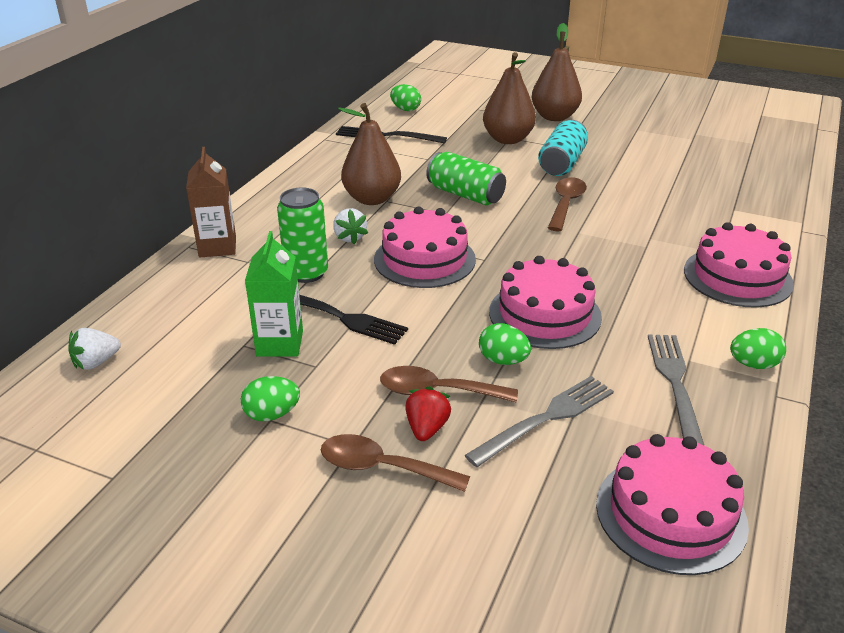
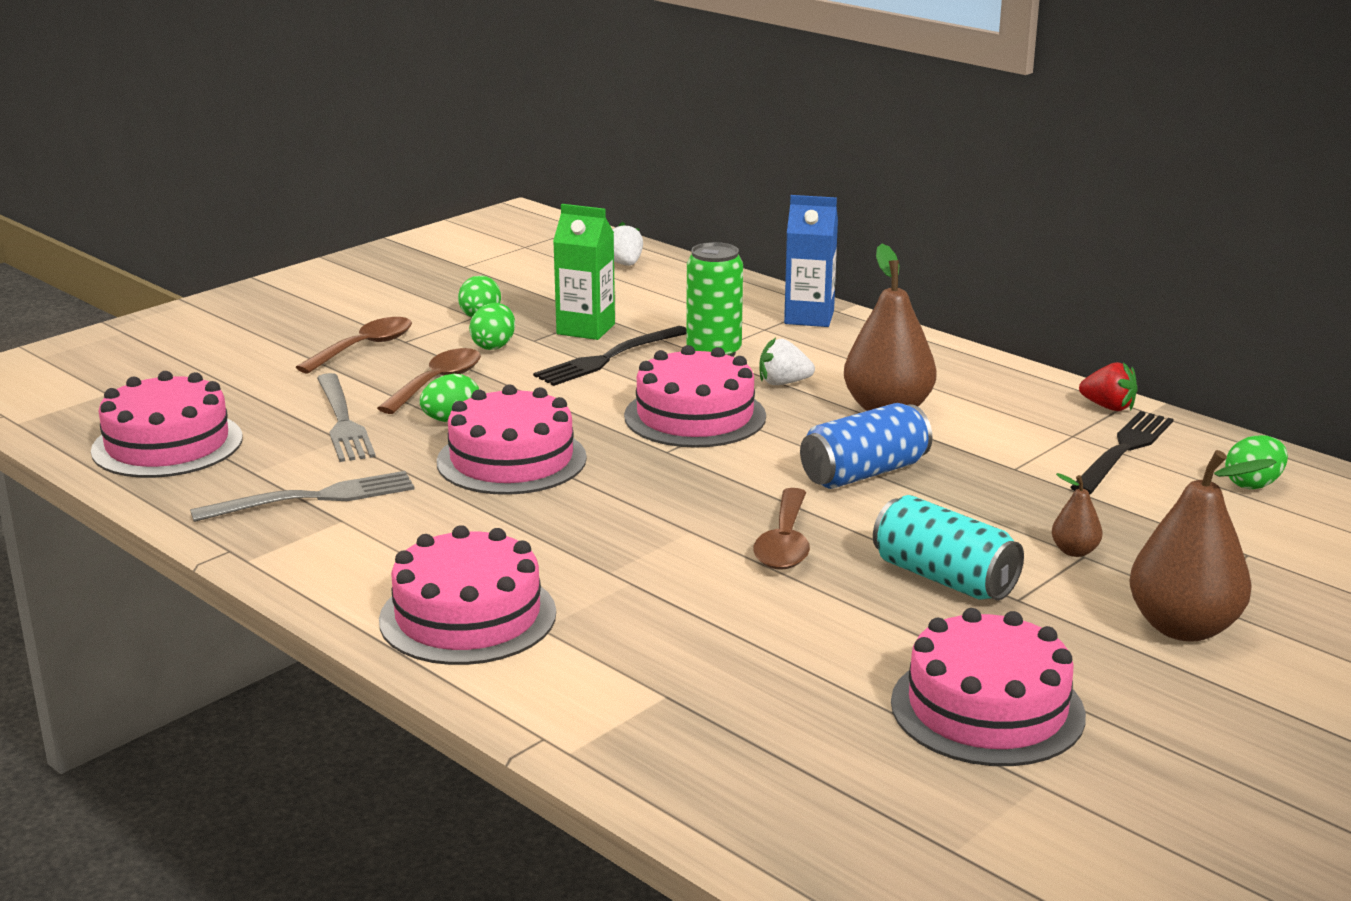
camera: 110 degrees right, 10 degrees down
brown carton [186,147,236,257] -> blue carton [784,195,838,327]
red strawberry [405,386,451,441] -> red strawberry moved to [1079,362,1138,411]
green can [426,152,506,206] -> blue can [800,403,932,489]
brown pear [483,52,536,144] -> brown pear [1052,473,1102,557], size x0.46
brown spoon [548,177,587,231] -> brown spoon turned 60 degrees clockwise [754,488,810,570]
grey fork [648,334,704,445] -> grey fork turned 45 degrees counterclockwise [190,471,415,522]
green egg [730,328,786,369] -> green egg moved to [469,303,515,350]
none -> pink cake [891,608,1086,766]

